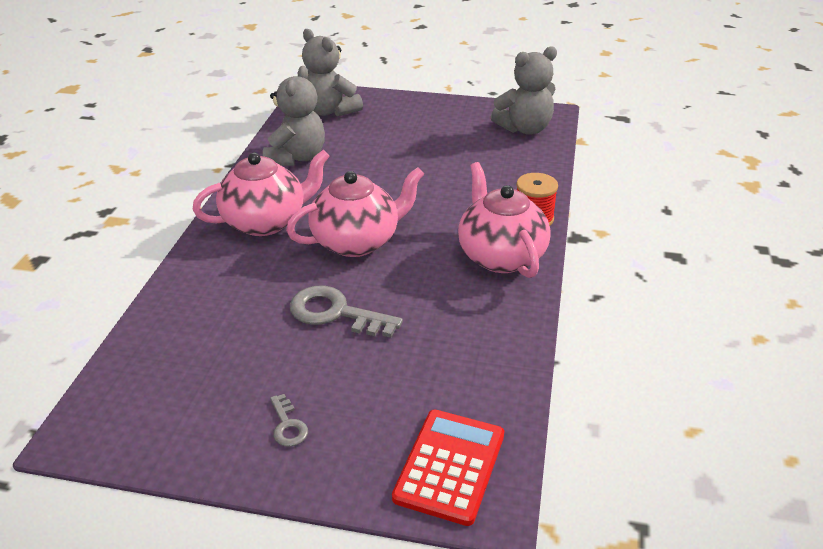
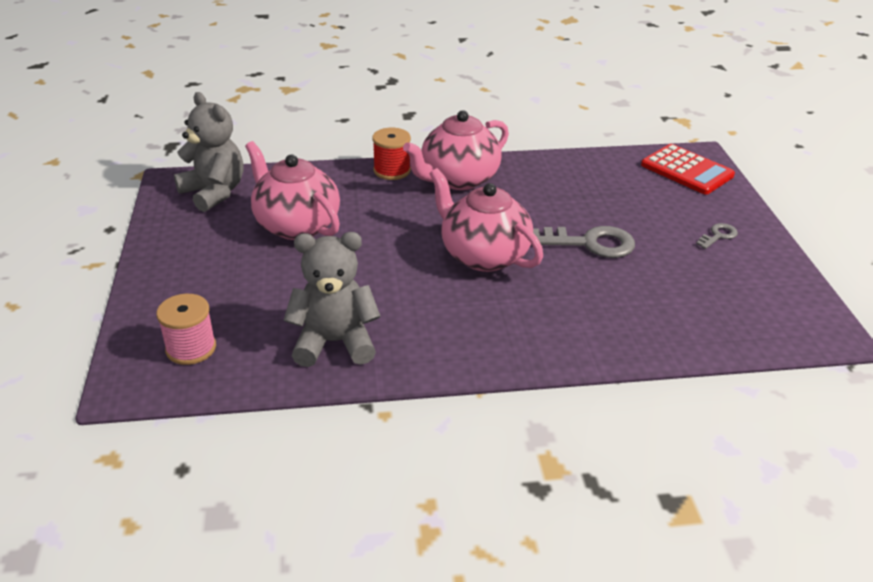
camera: 110 degrees left, 0 degrees up
pink teapot [193,150,330,236] -> pink teapot moved to [245,141,340,240]
grey key [290,286,403,338] -> grey key turned 90 degrees counterclockwise [531,226,635,258]
grey teddy bear [302,29,363,117] -> pink spool [156,294,216,365]
red calculator [392,409,504,526] -> red calculator turned 135 degrees counterclockwise [641,144,735,195]

